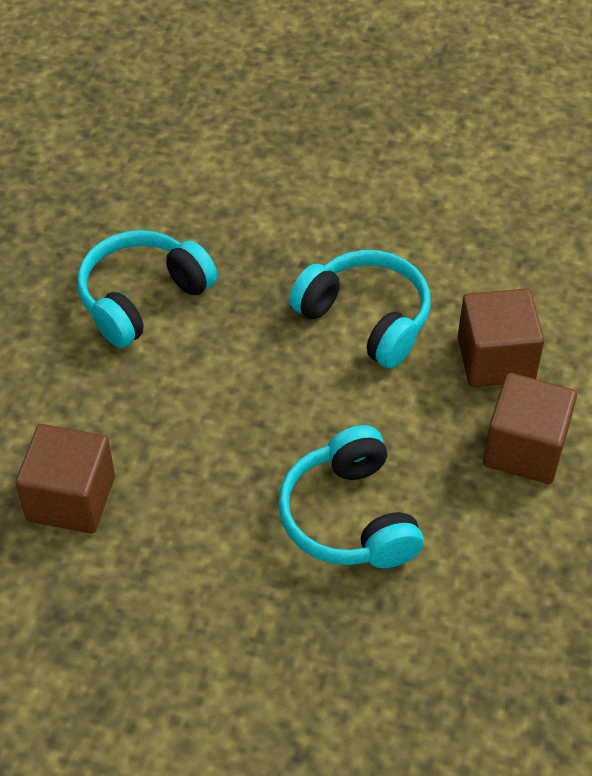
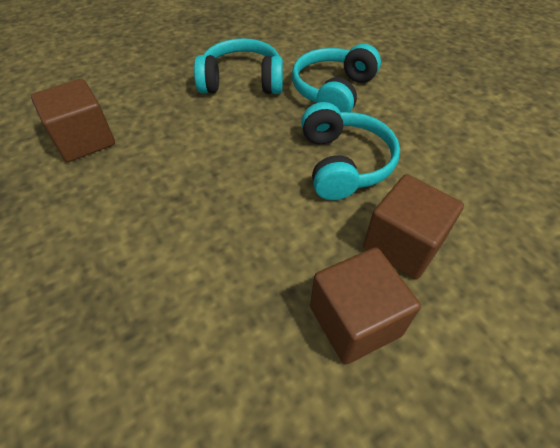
camera: 45 degrees right, 0 degrees up
turquoise headphones [278,425,424,568] -> turquoise headphones moved to [292,44,381,112]

